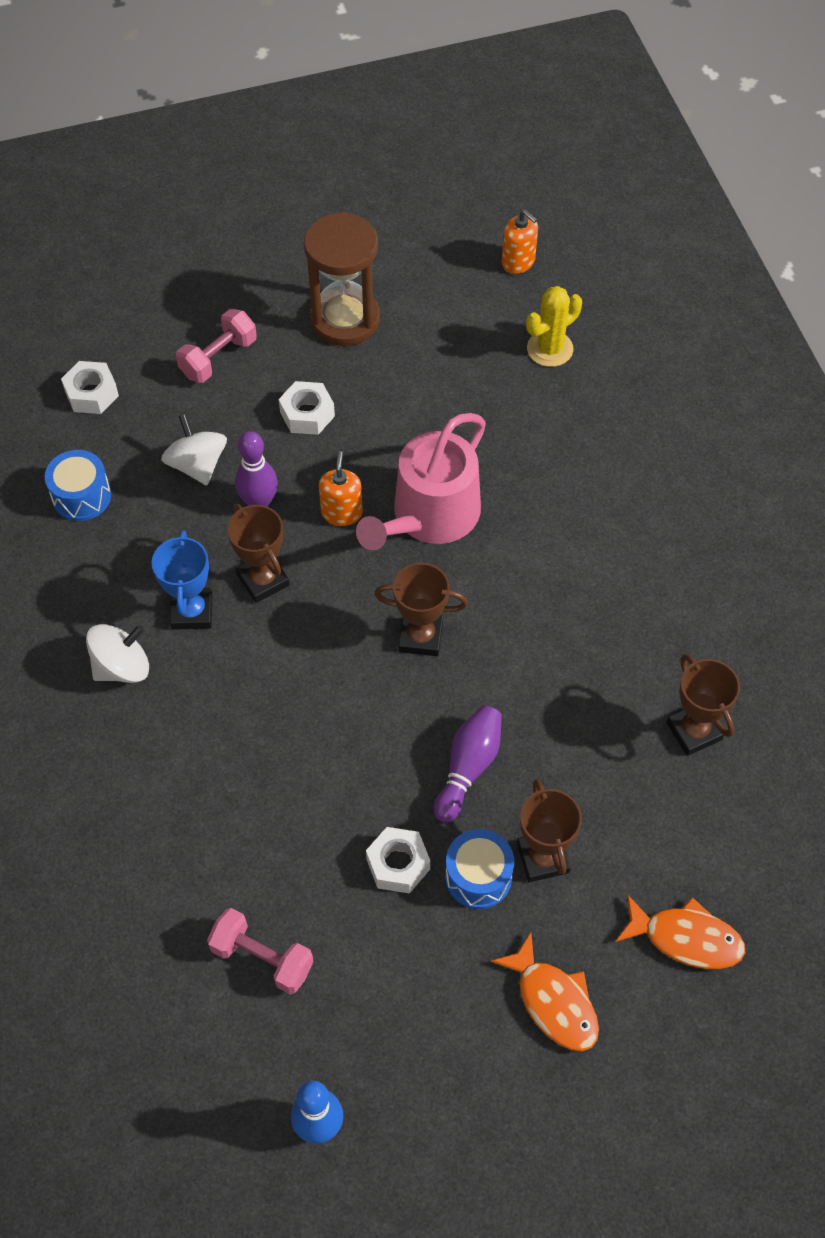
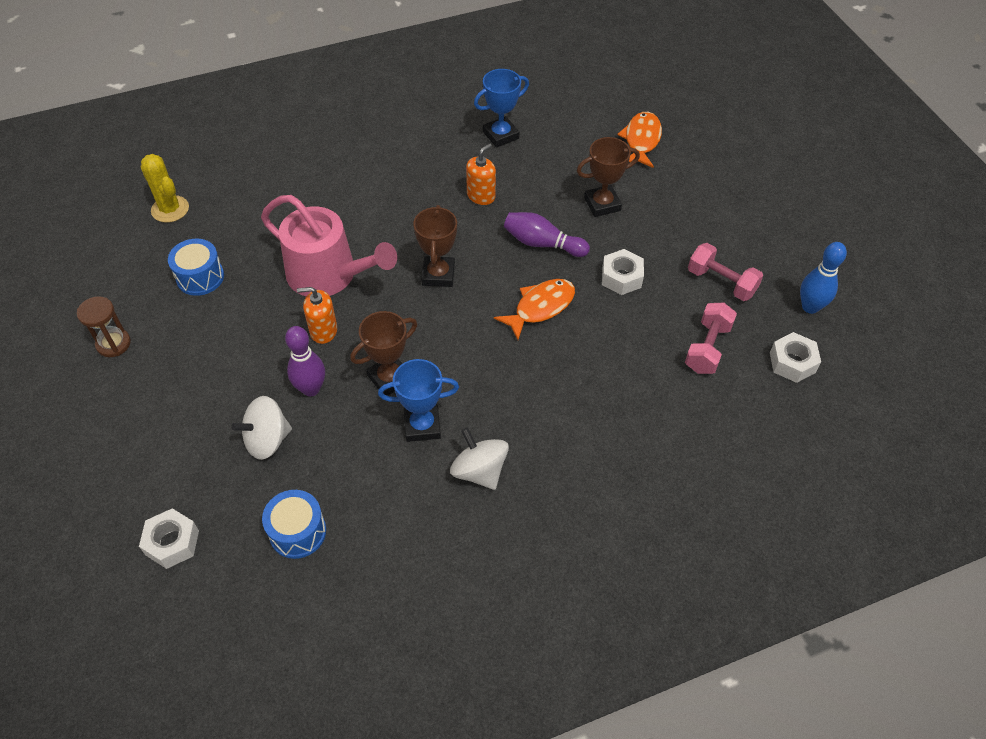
camera: 95 degrees left, 5 degrees down
pink dumbbell [176,309,257,383] -> pink dumbbell moved to [688,243,763,301]
white nut [279,381,335,435] -> white nut moved to [770,332,821,383]
brown hourglass [304,212,380,346] -> brown hourglass [77,296,131,357], size x0.53
blue drum [445,829,514,909] -> blue drum moved to [168,239,224,296]
orange fish [490,932,599,1051] -> orange fish moved to [494,279,575,340]
orange soap dispenser [502,209,538,274] -> orange soap dispenser moved to [466,143,496,205]
brown trophy [666,654,740,756] -> blue trophy [474,69,529,148]

